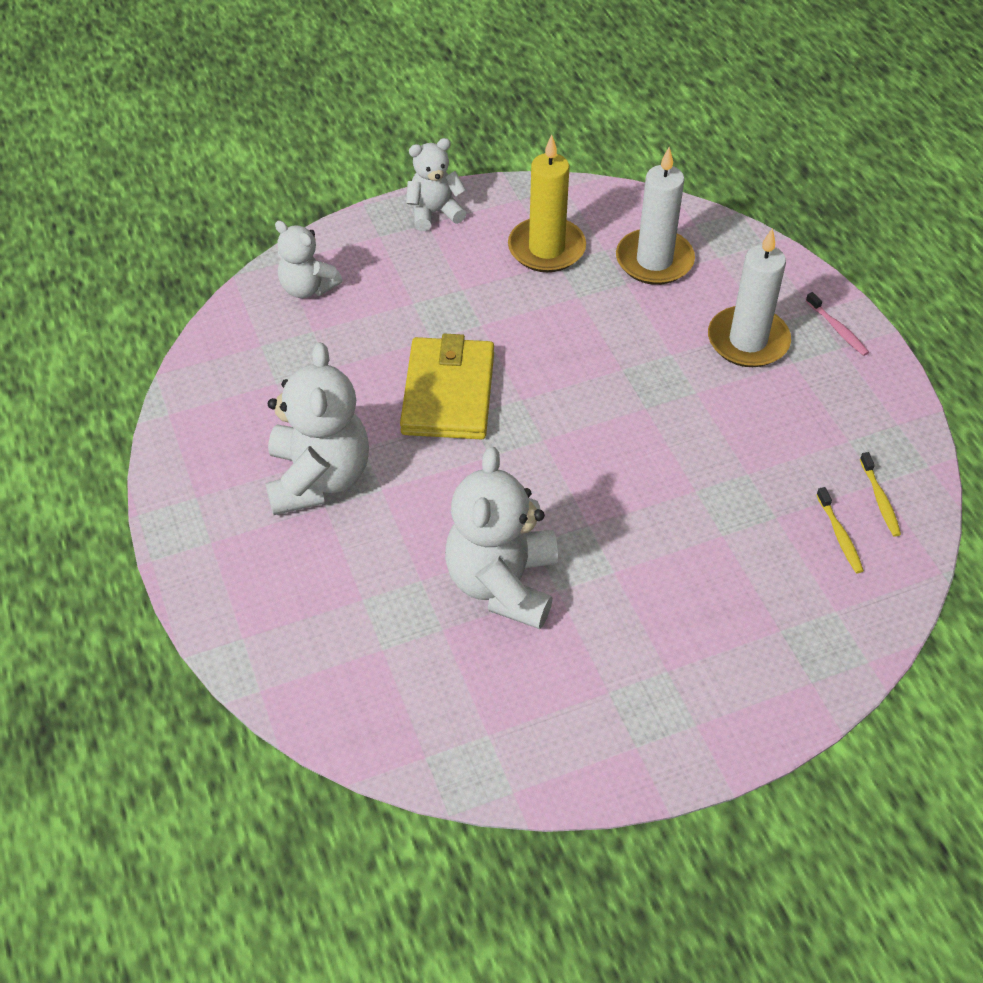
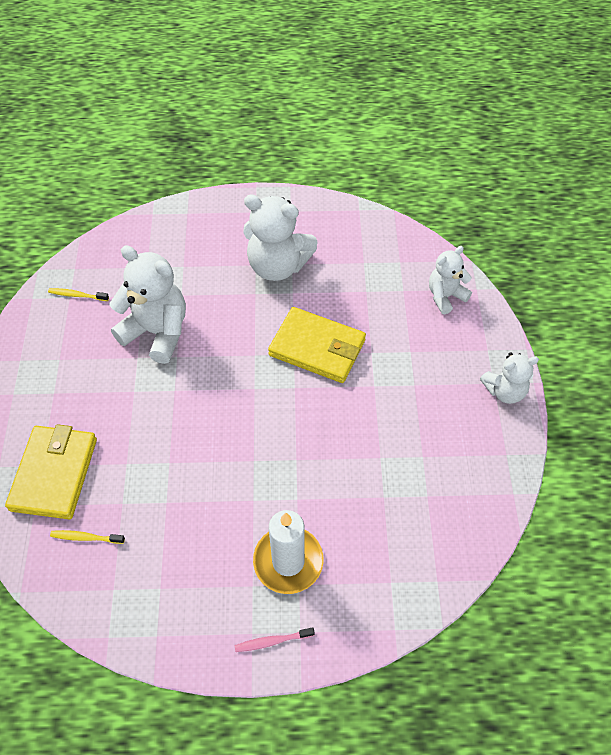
camera: 110 degrees right, 5 degrees up
white teddy bear [406,138,466,231] -> white teddy bear turned 75 degrees clockwise [480,353,539,404]
yellow candle [508,135,586,272] -> none
white candle [616,147,695,285] -> none
yellow toothbrush [860,452,901,537] -> yellow toothbrush moved to [48,288,109,301]
none -> yellow wallet [5,424,97,520]

